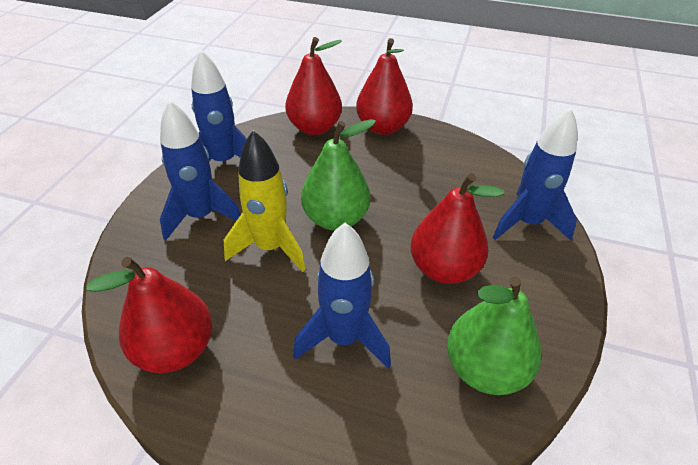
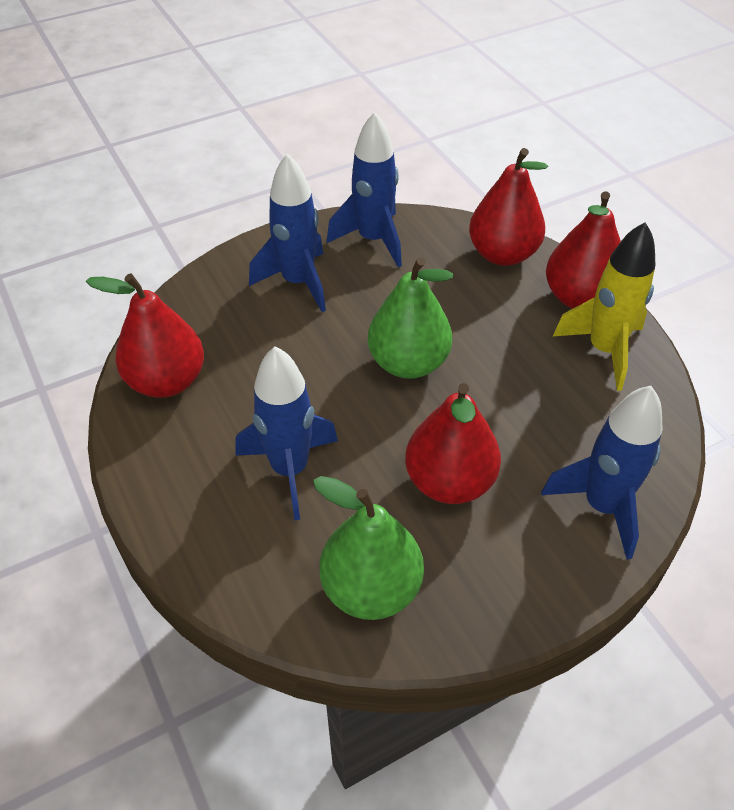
camera: 45 degrees right, 5 degrees up
yellow rocket [224,130,306,272] -> yellow rocket moved to [553,222,656,391]

